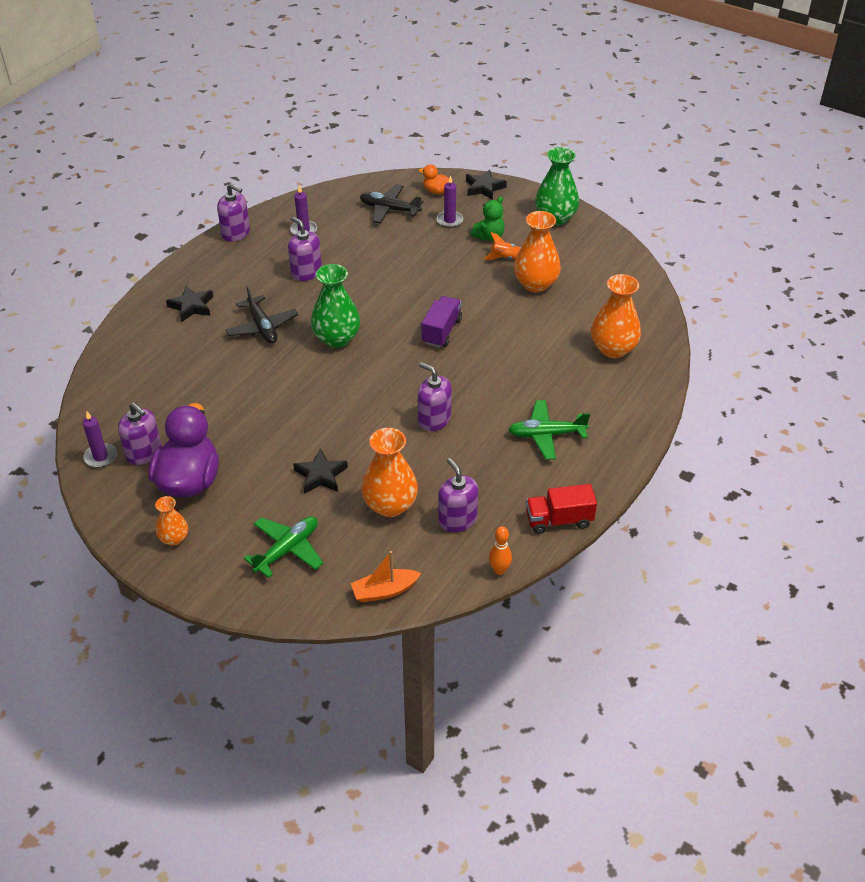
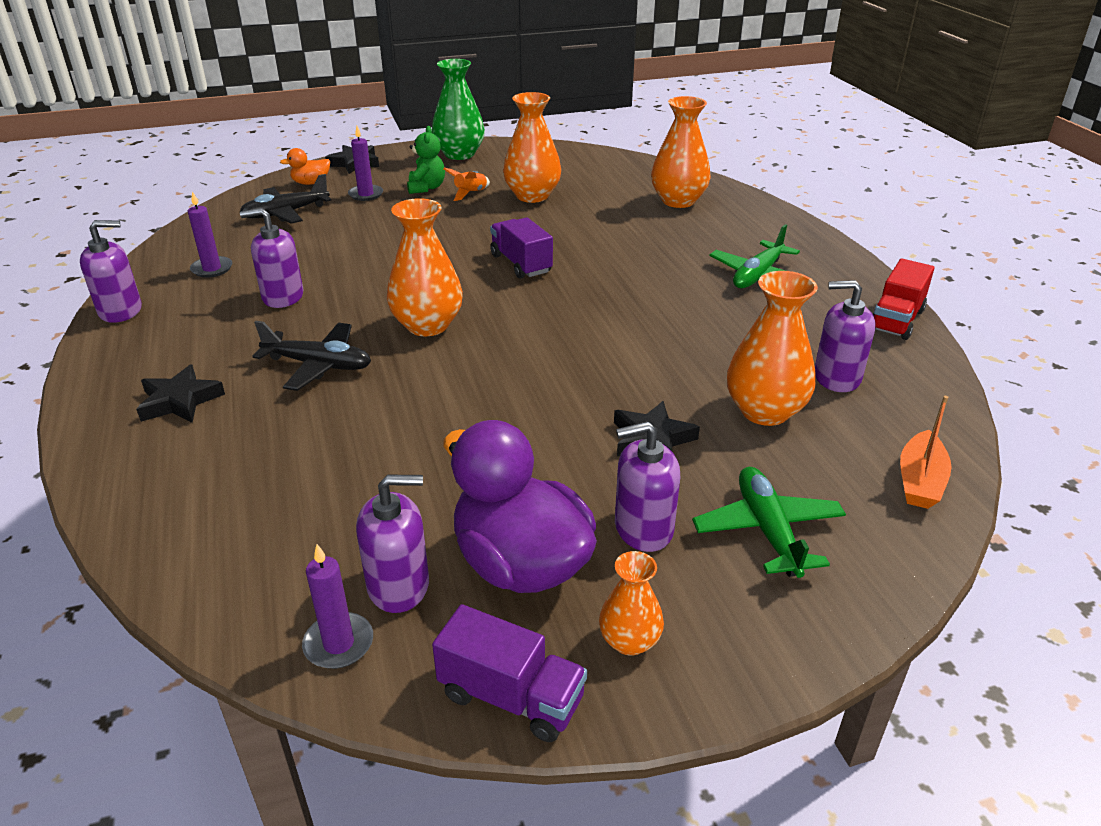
camera: 50 degrees left, 10 degrees down
green vase [311,264,360,348] -> orange vase [387,198,463,336]
purple soap dispenser [418,362,452,431] -> purple soap dispenser moved to [615,421,680,552]
orange bowling pin [489,526,512,575] -> none
none -> purple truck [432,604,587,742]

